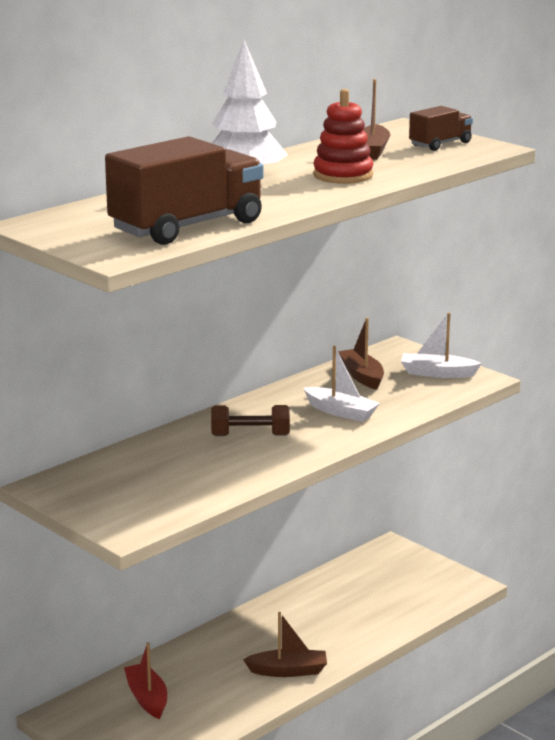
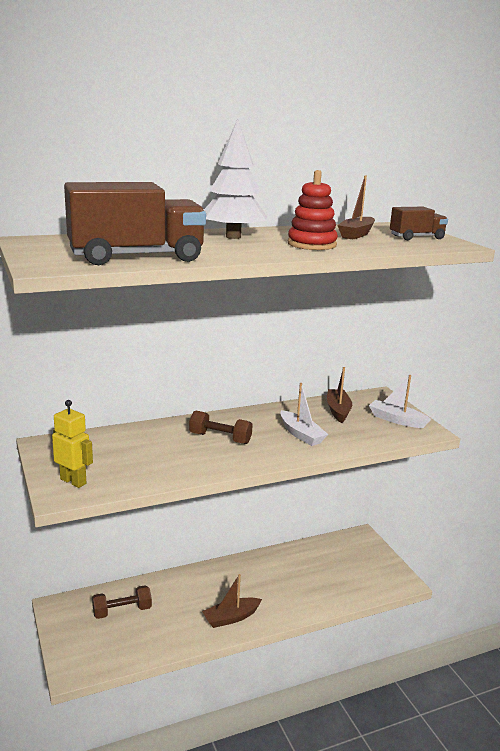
camera: 20 degrees right, 0 degrees up
red boat [124,642,167,719] -> brown dumbbell [92,585,152,619]
brown boat [243,612,327,677] -> brown boat turned 135 degrees clockwise [202,574,262,628]
none -> yellow robot [52,400,93,488]

